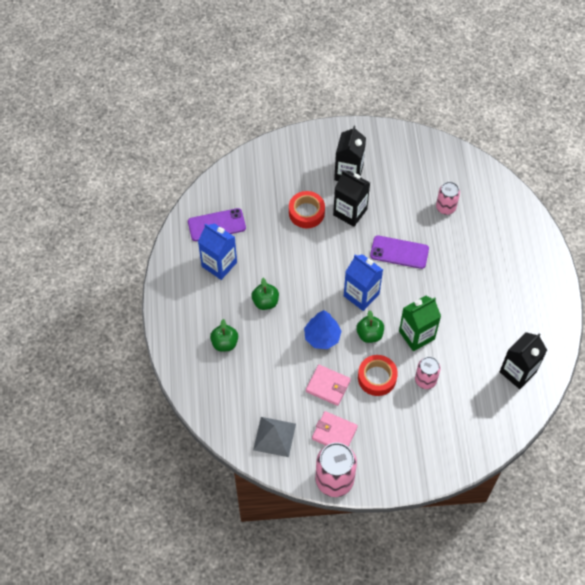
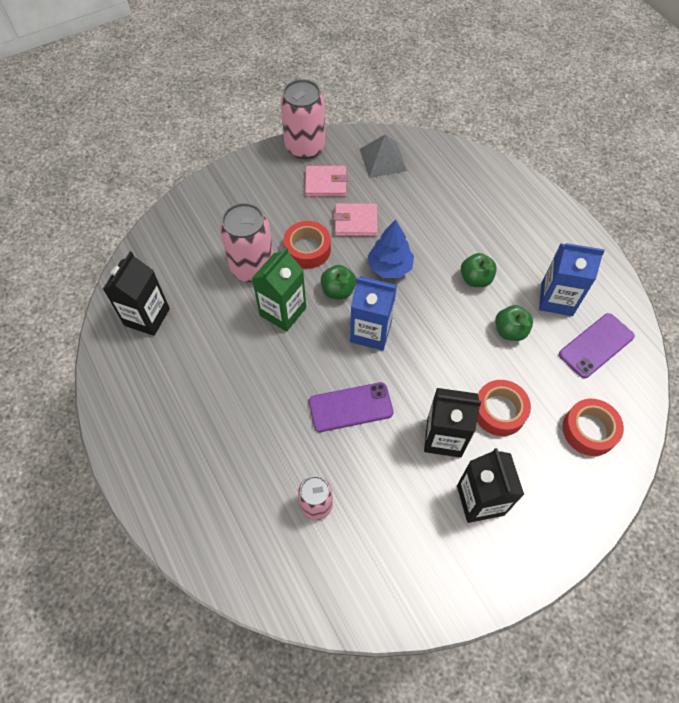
camera: 155 degrees right, 0 degrees up
green apple [210,319,238,352] -> green apple moved to [495,305,533,341]
pink can [415,357,440,389] -> pink can [220,203,273,282], size x1.67
none -> red tape [562,399,624,456]

